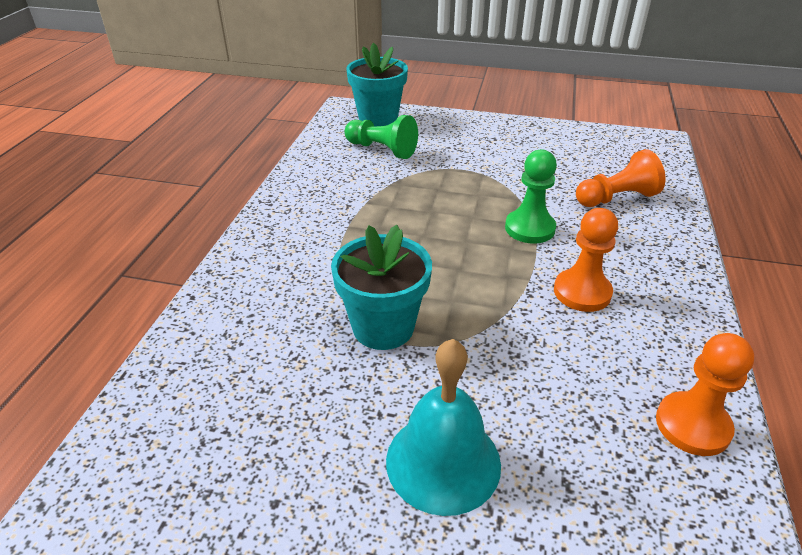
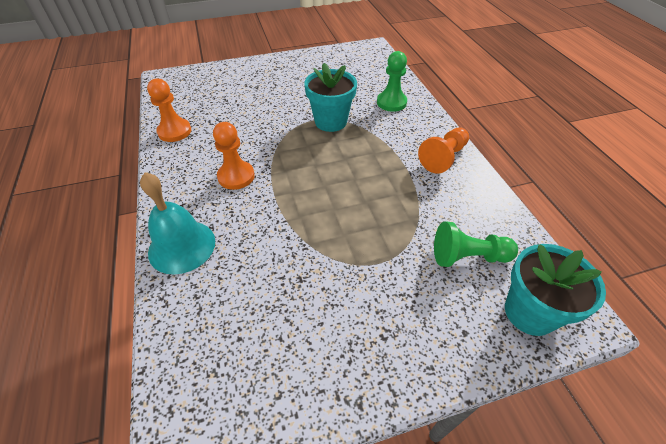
camera: 150 degrees right, 10 degrees up
turquoise bell [386,339,501,516] -> turquoise bell moved to [140,173,215,274]
green pawn [505,149,557,244] -> green pawn moved to [377,51,407,112]
orange pawn [576,149,665,207] -> orange pawn moved to [418,127,469,174]

